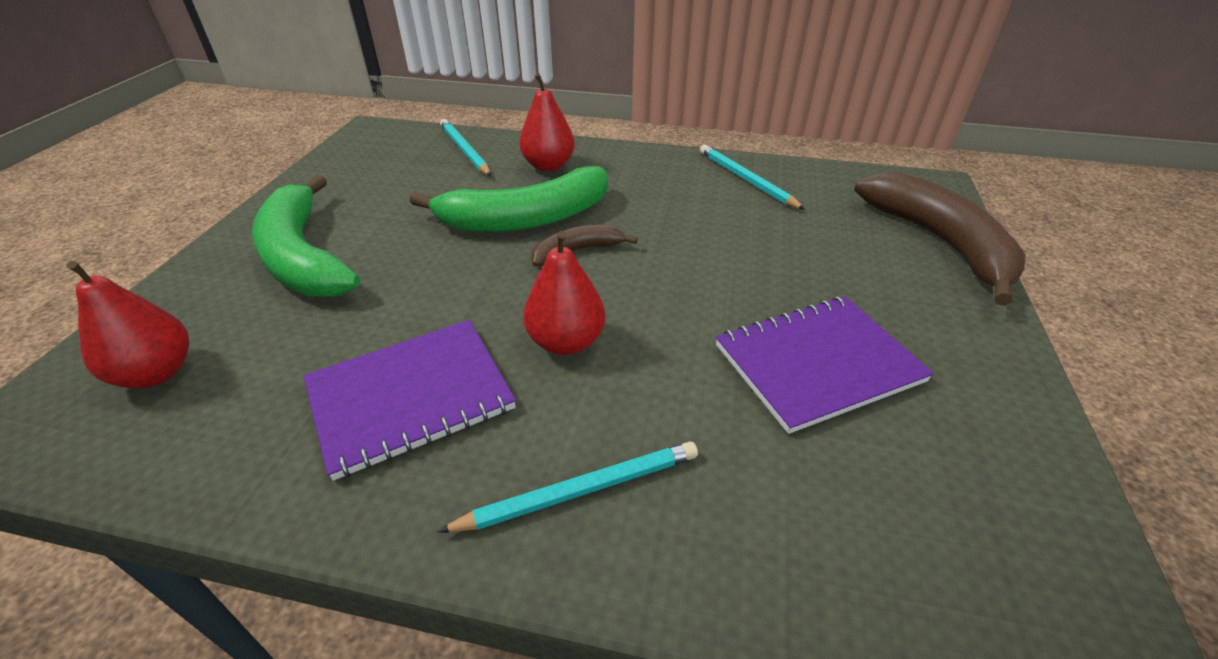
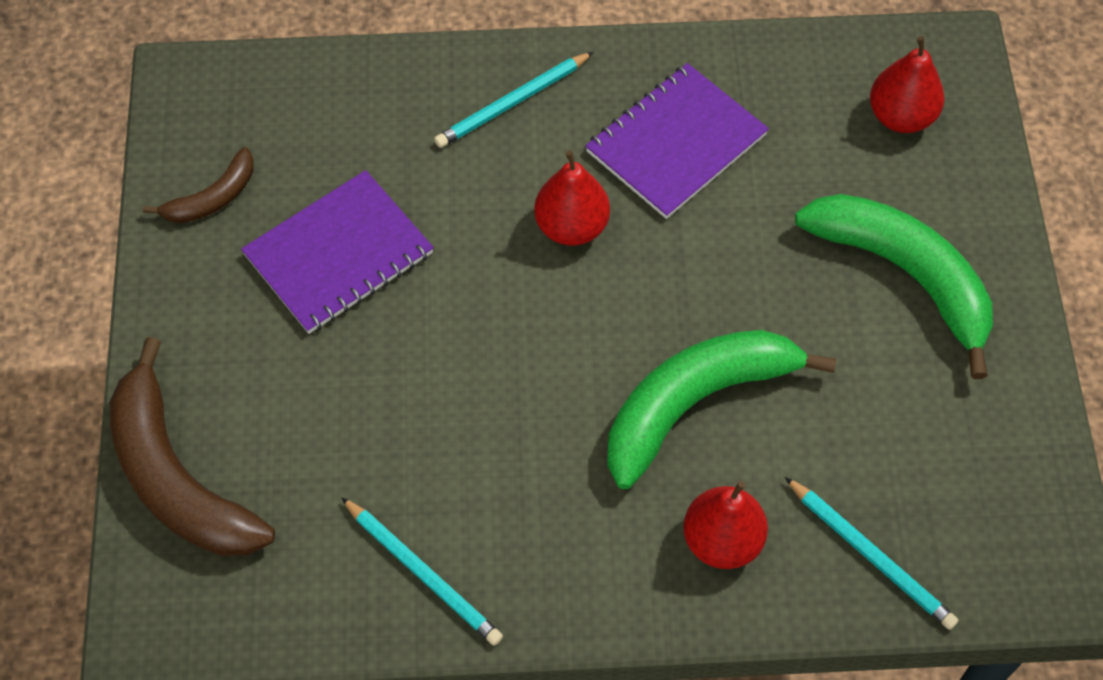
camera: 165 degrees right, 20 degrees up
brown banana [531,225,638,267] -> brown banana moved to [143,147,254,223]

